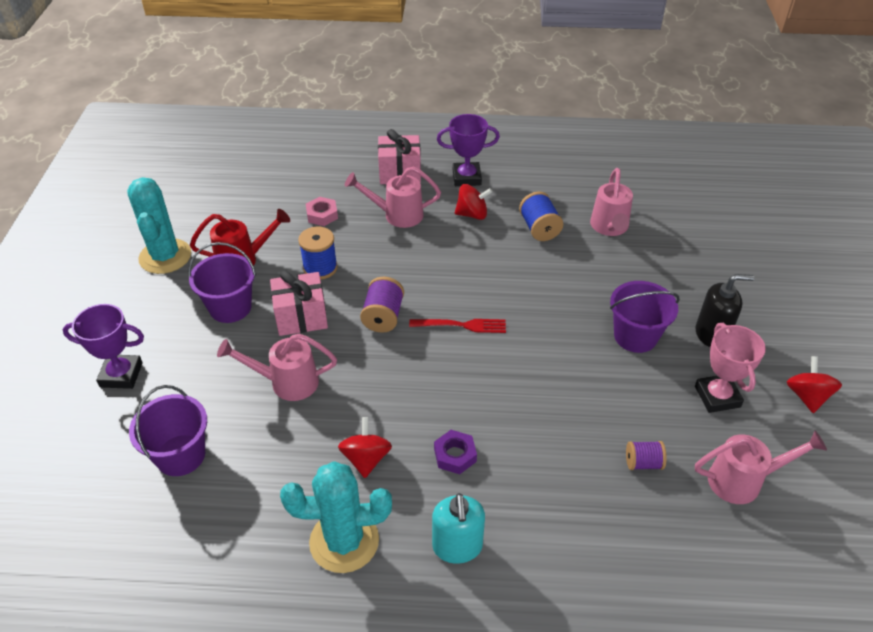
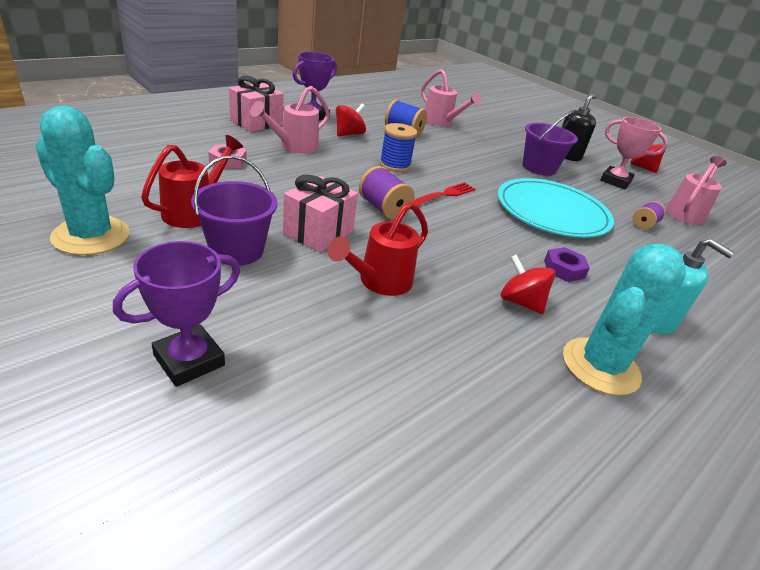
camera: 50 degrees left, 10 degrees down
purple bucket [129,385,207,476] -> none
pink watering can [217,334,337,401] -> red watering can [327,202,428,296]
blue spool [298,227,338,280] -> blue spool moved to [380,123,417,172]
none -> turquoise plate [498,178,614,238]

